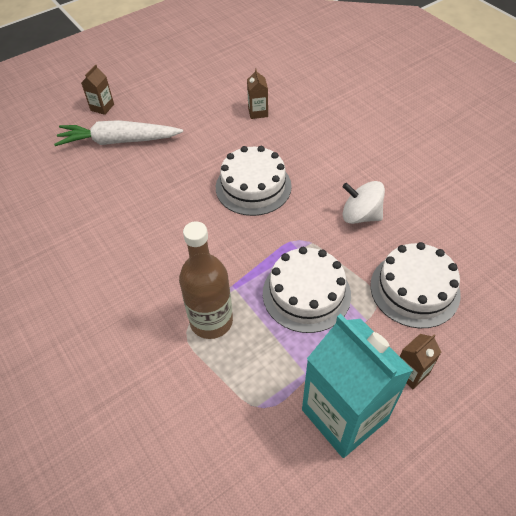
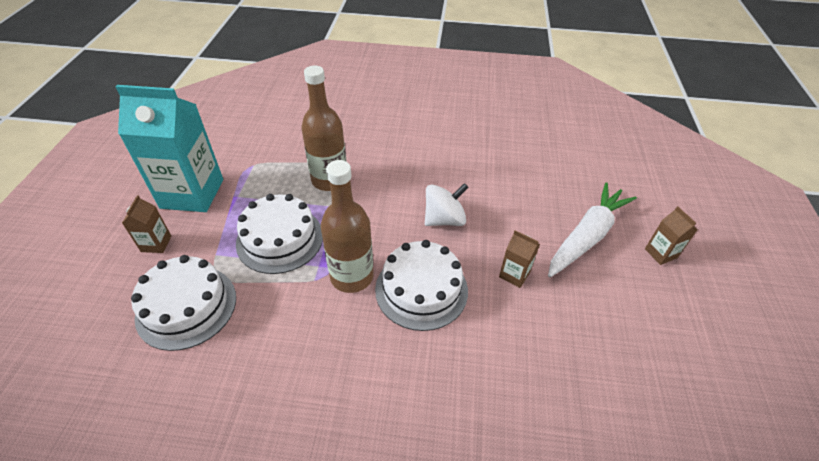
camera: 130 degrees right, 5 degrees down
brown carton [247,68,268,119] -> brown carton moved to [499,230,540,288]
white spinning top [343,181,385,224] -> white spinning top moved to [425,183,469,226]
none -> brown bottle [321,160,374,293]

